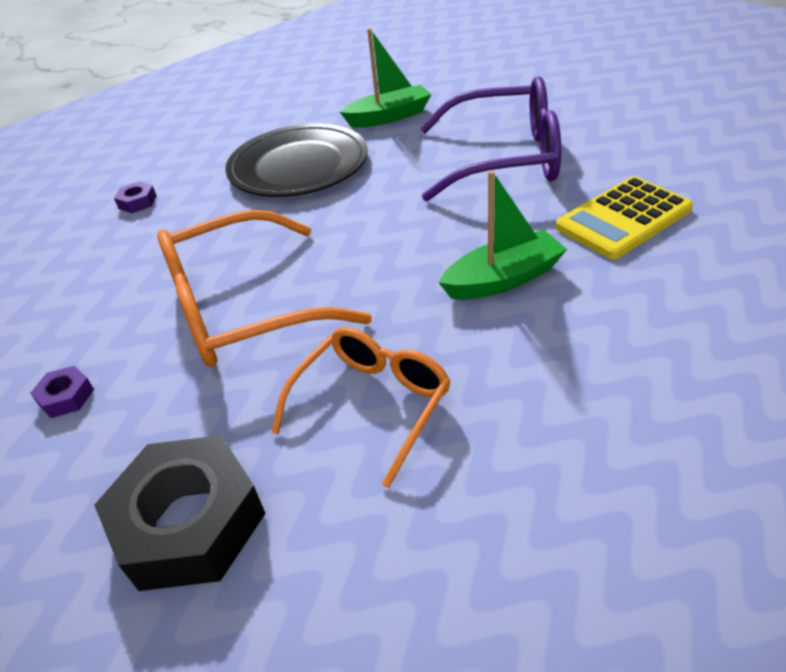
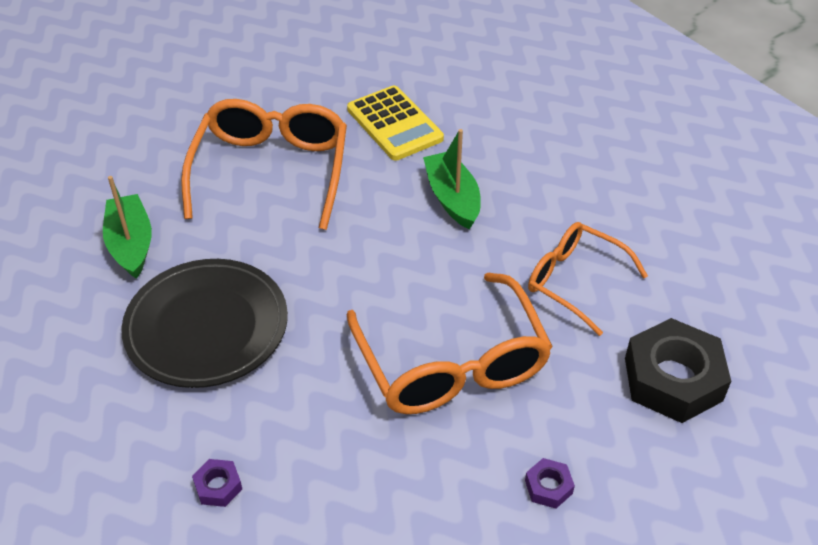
camera: 90 degrees left, 5 degrees up
purple glasses [420,76,561,201] -> orange glasses [181,99,347,230]

